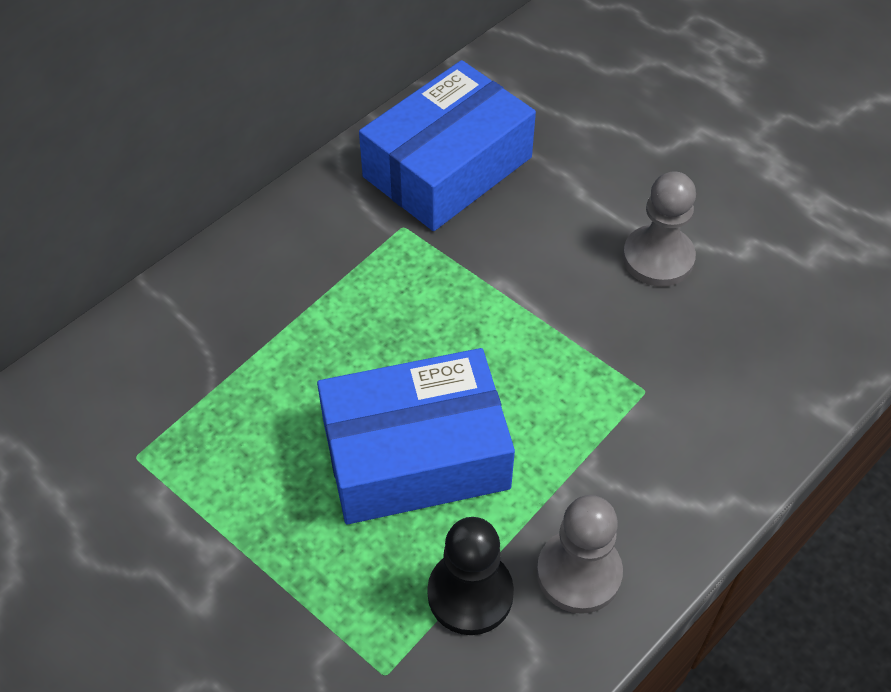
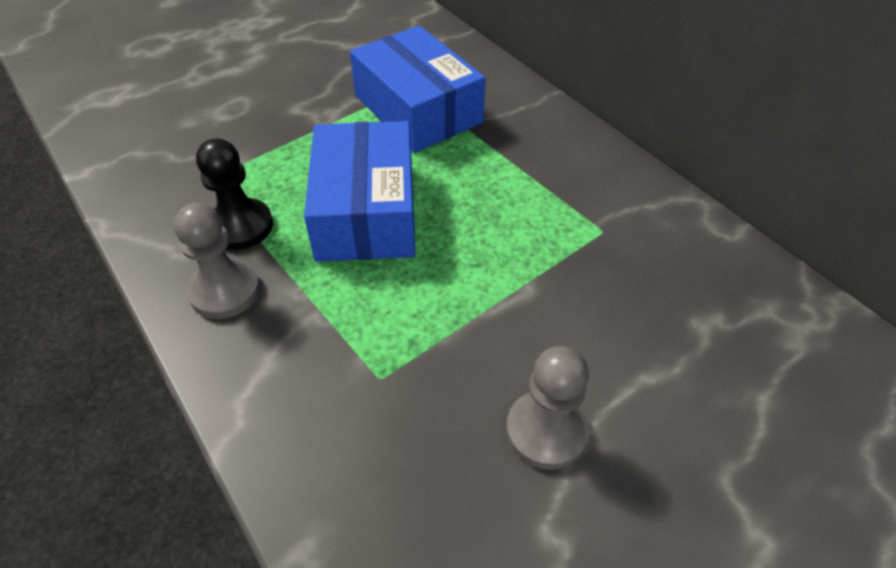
camera: 100 degrees right, 5 degrees down
blue box [359,60,536,231] -> blue box moved to [350,26,486,153]

